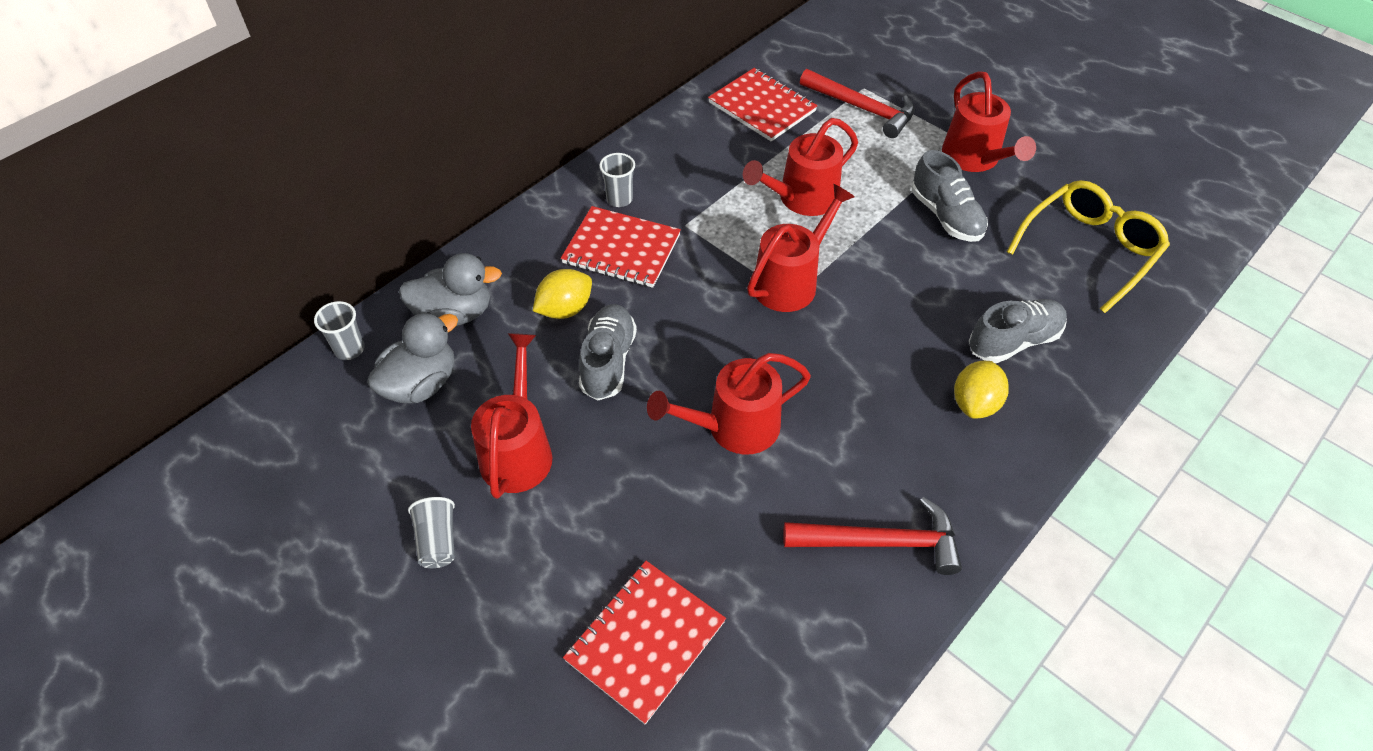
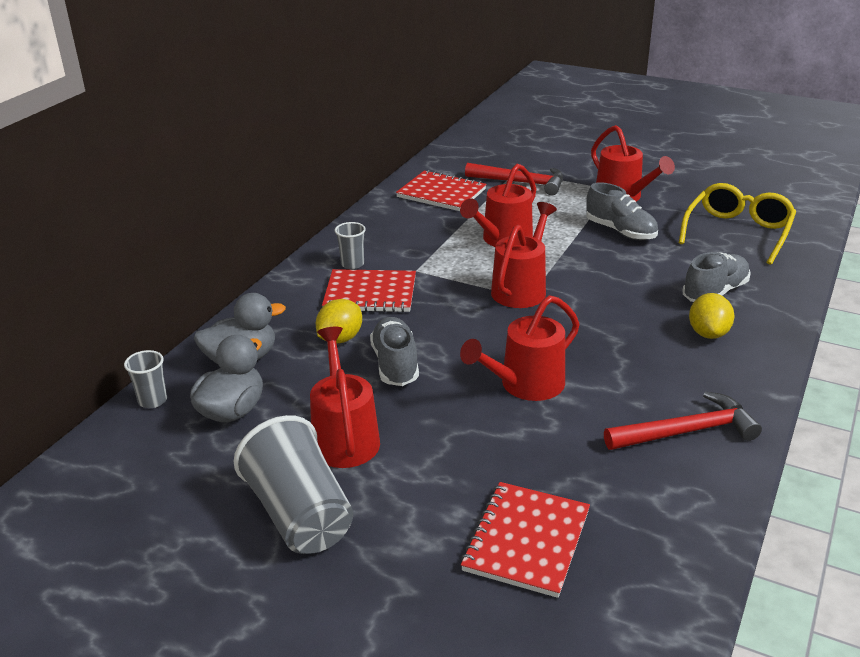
camera: 15 degrees left, 20 degrees down
grey cup [408,497,455,568] -> grey cup [233,415,353,554], size x2.05

